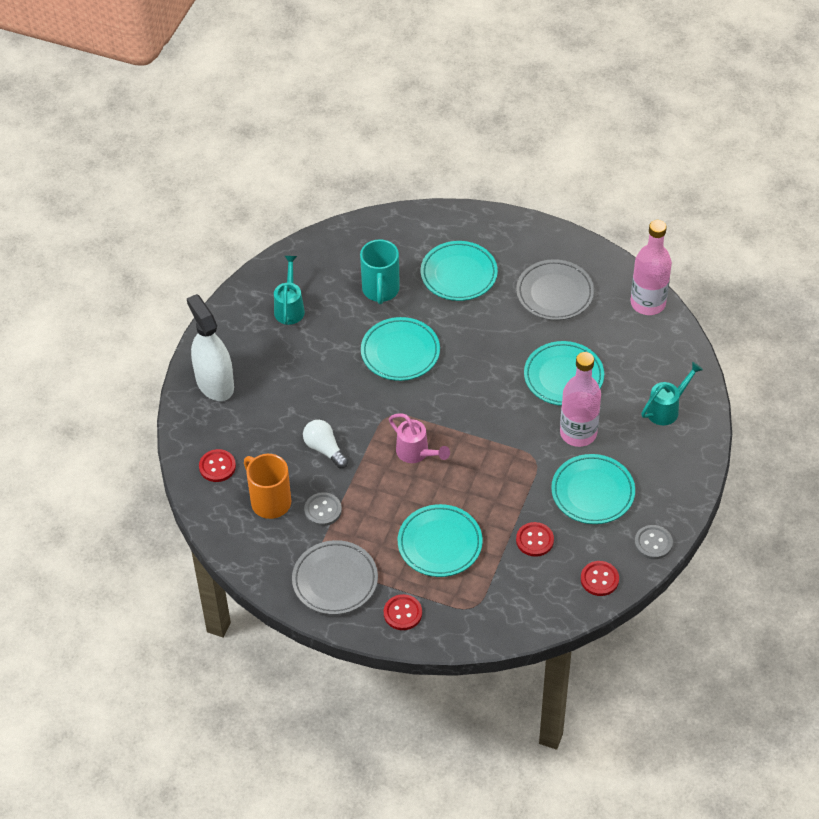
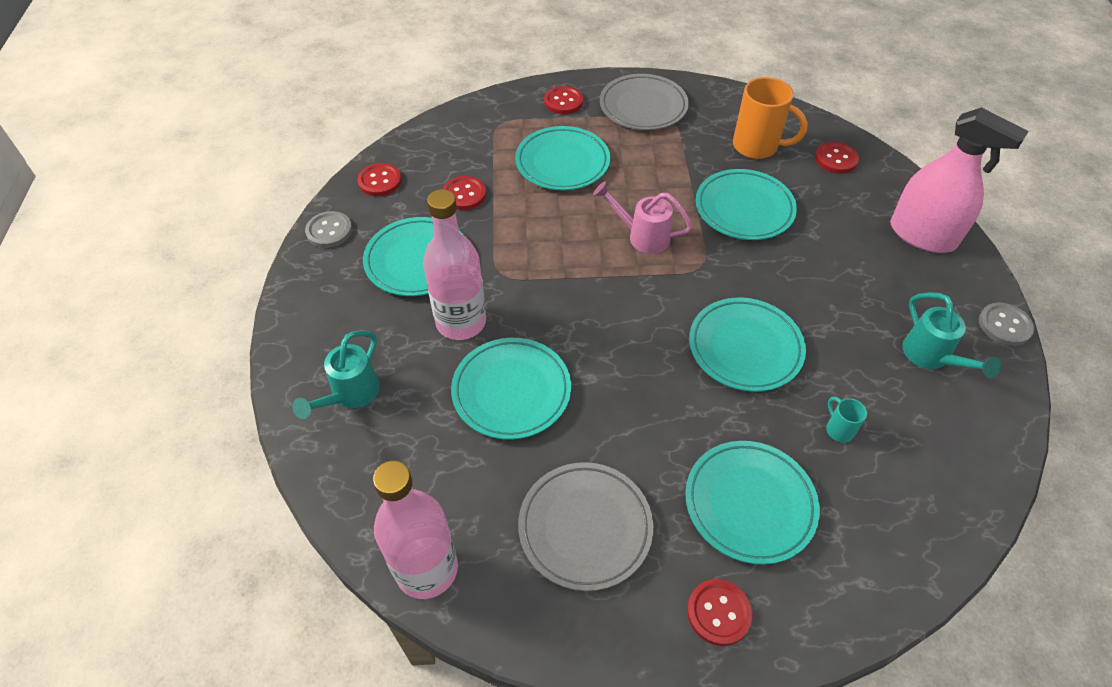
camera: 155 degrees right, 0 degrees up
white spray bottle [187,294,234,401] -> pink spray bottle [890,107,1029,253]
white light bulb [303,420,348,468] -> turquoise plate [696,169,797,240]
grey button [304,492,342,526] -> grey button moved to [979,303,1034,346]
turquoise mug [360,239,400,304] -> turquoise mug [826,397,867,443], size x0.47
none -> red button [687,579,753,646]

